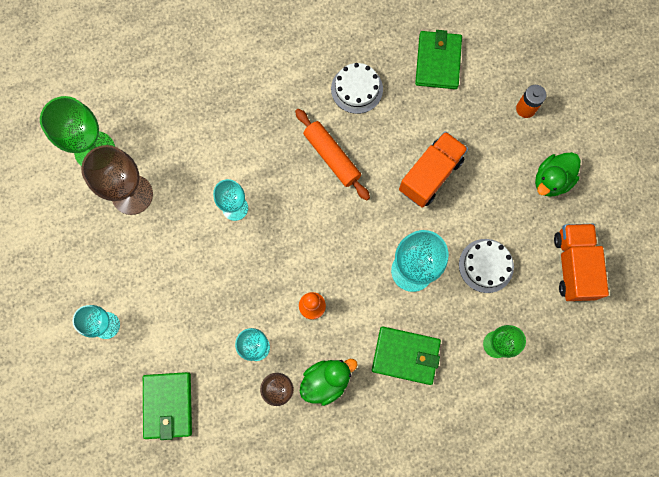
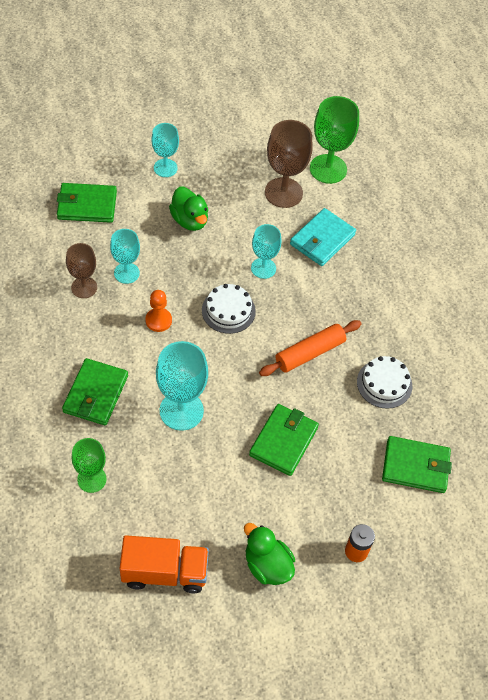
camera: 90 degrees right, 20 degrees down
green duck [300,359,358,406] -> green duck moved to [169,186,208,231]
orange truck [399,131,468,208] -> green wallet [249,404,319,476]
white cake [459,239,514,293] -> white cake moved to [202,284,256,334]
none -> turquoise wallet [290,208,356,266]

